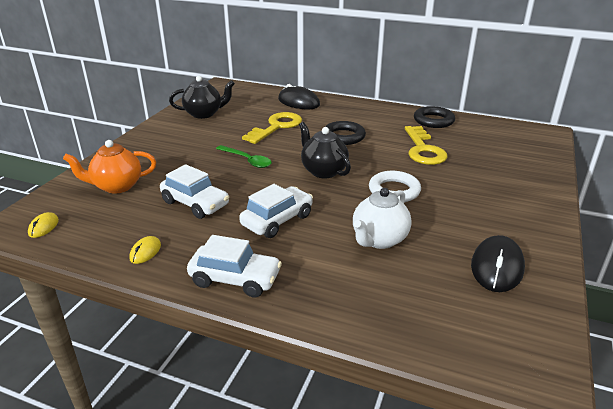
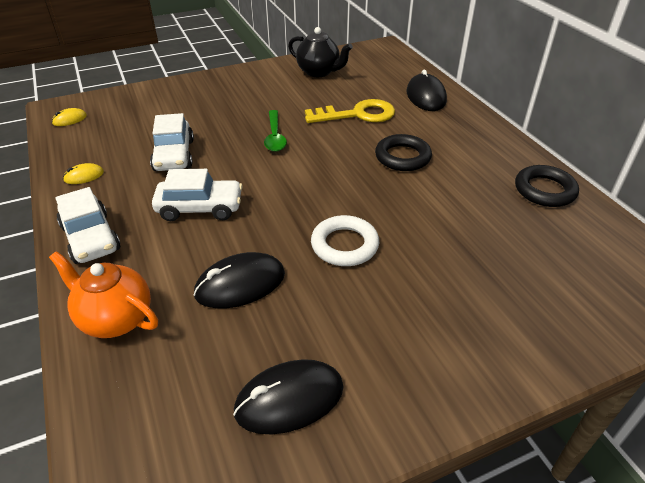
camera: 45 degrees right, 10 degrees up
orange teapot [63,140,156,194] -> orange teapot moved to [49,251,158,338]
black teapot [299,122,351,178] -> none
white teapot [353,188,412,249] -> black mouse [193,252,285,308]
yellow key [405,126,448,165] -> none

